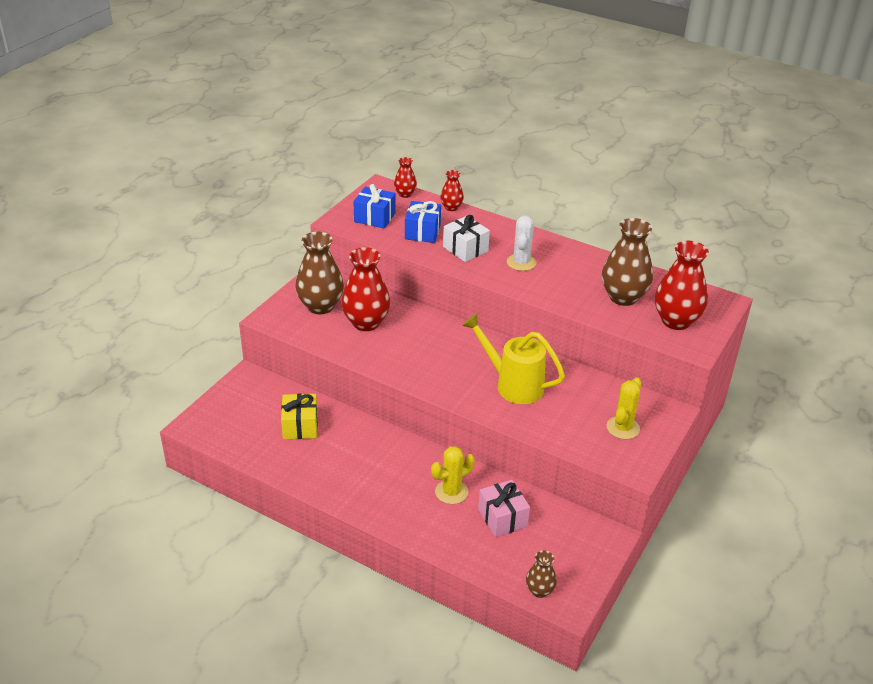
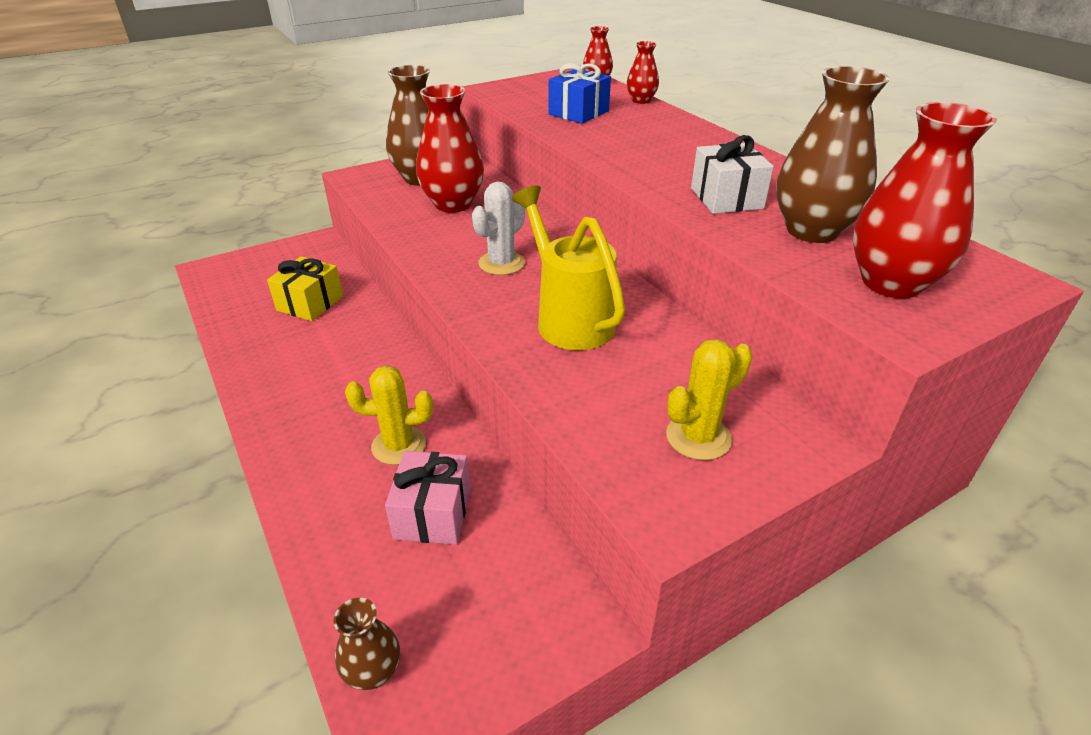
camera: 30 degrees right, 0 degrees up
blue gift [353,184,395,229] -> none
white gift [443,215,490,262] -> white gift moved to [691,135,774,214]
white cactus [507,215,536,271] -> white cactus moved to [472,181,525,275]

